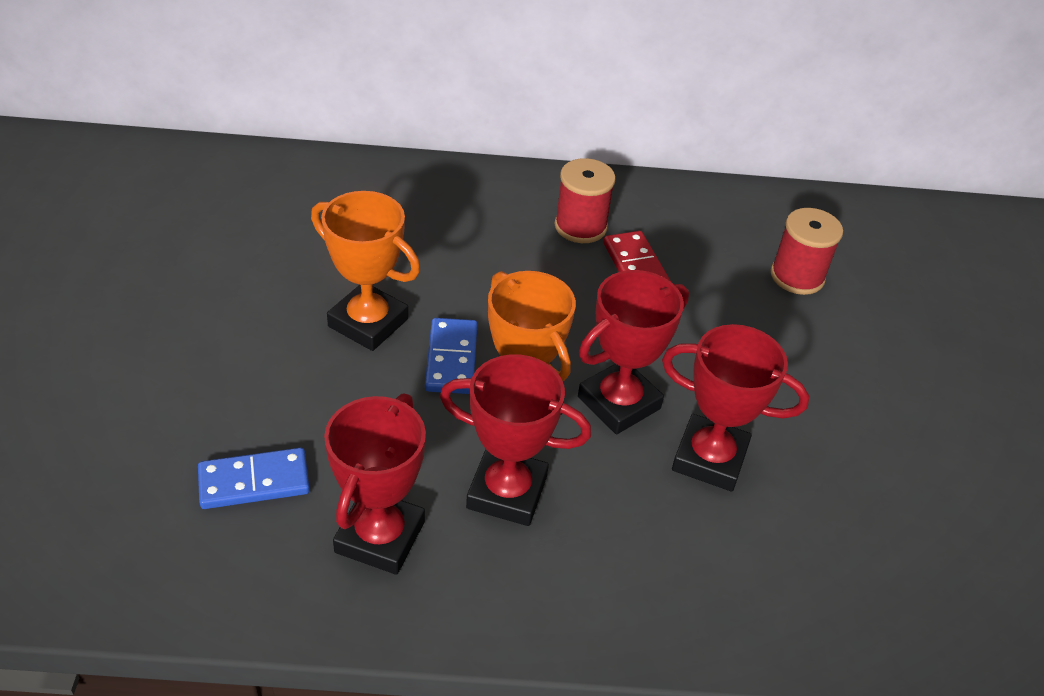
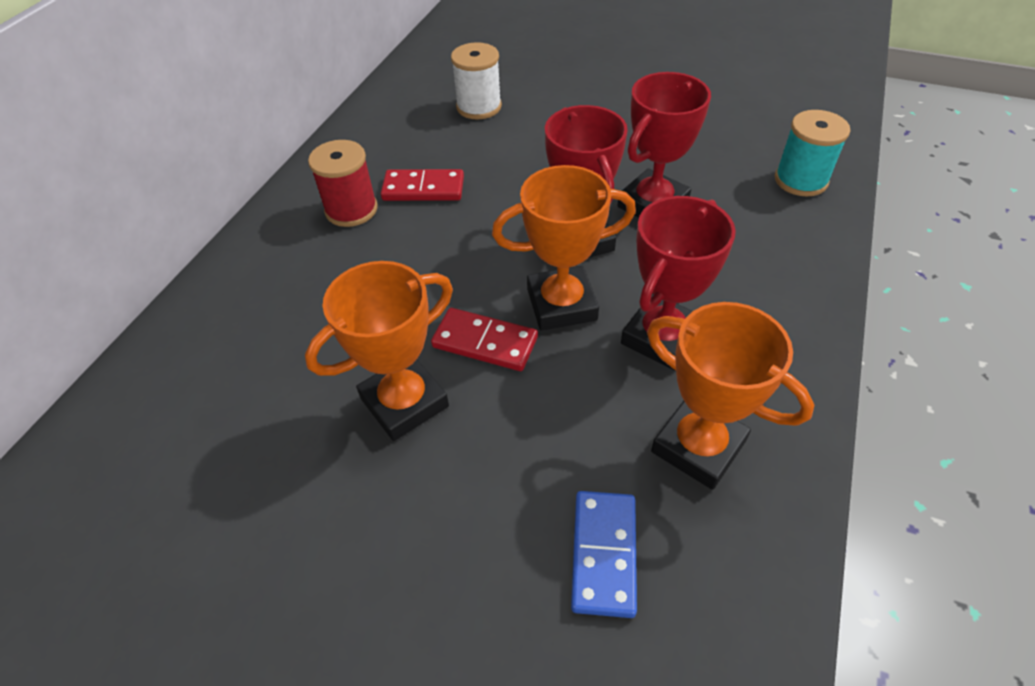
camera: 65 degrees left, 5 degrees up
red trophy [324,393,426,575] -> orange trophy [647,302,814,490]
blue domino [425,318,477,394] -> red domino [431,308,538,371]
red spool [771,208,843,295] -> white spool [451,42,502,119]
none -> turquoise spool [775,110,850,197]

